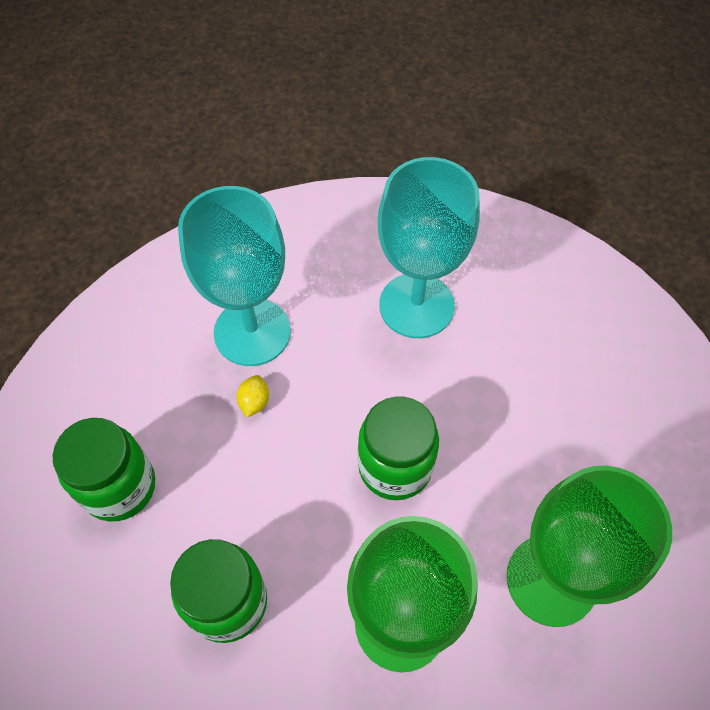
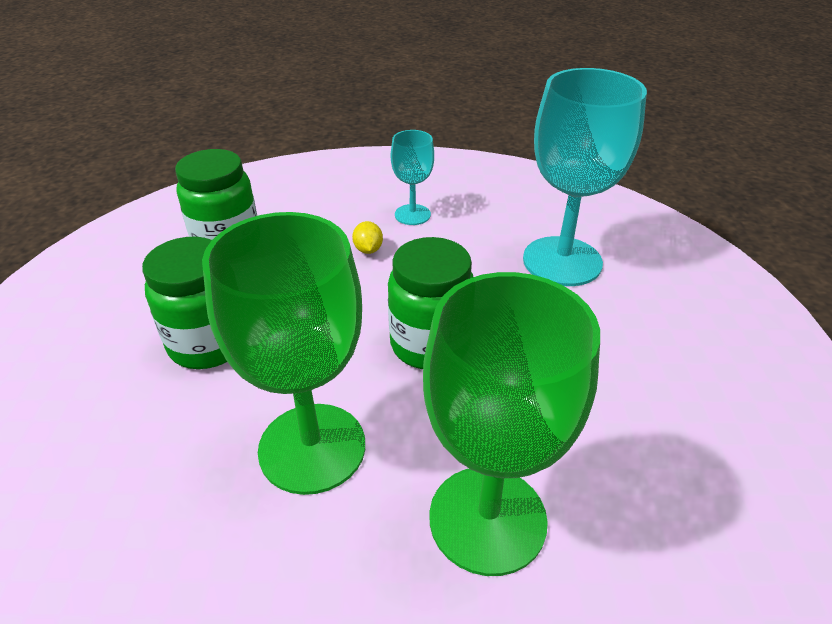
camera: 40 degrees right, 20 degrees down
turquoise goblet [178,186,291,366] -> turquoise goblet [391,130,434,225], size x0.51
yellow lemon [237,375,269,417] -> yellow lemon turned 60 degrees counterclockwise [352,221,383,254]

